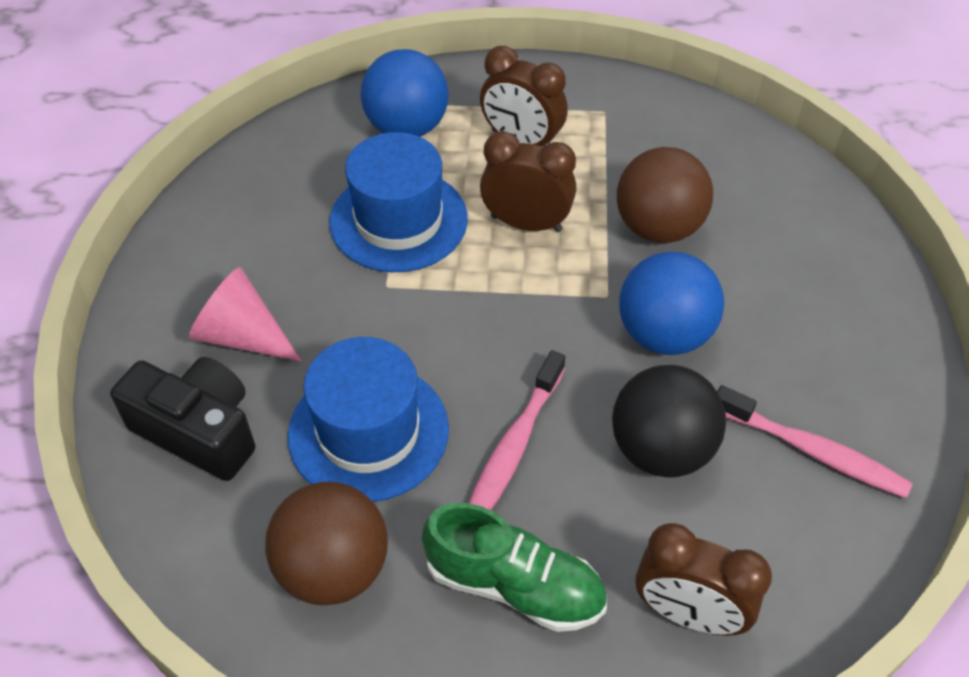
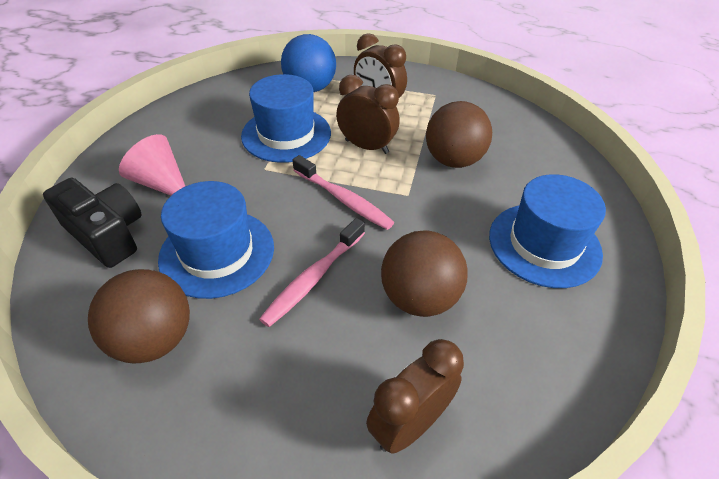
camera: 10 degrees right, 5 degrees down
green shoe [422,503,607,632] -> none
black ball [612,365,726,478] -> brown ball [381,230,468,317]
blue ball [619,251,724,355] -> none
brown clock [635,523,772,636] -> brown clock turned 105 degrees clockwise [366,339,464,454]
pink toothbrush [717,385,913,498] -> pink toothbrush moved to [293,155,394,230]
none -> blue hat [489,174,606,288]

